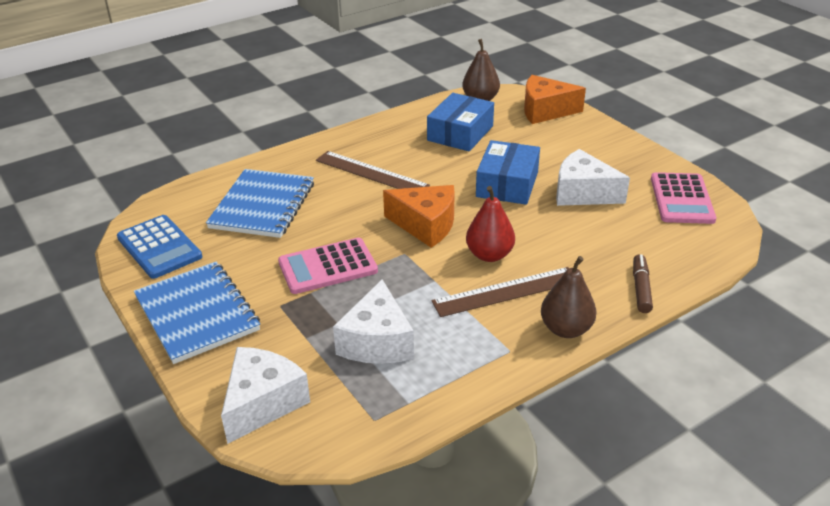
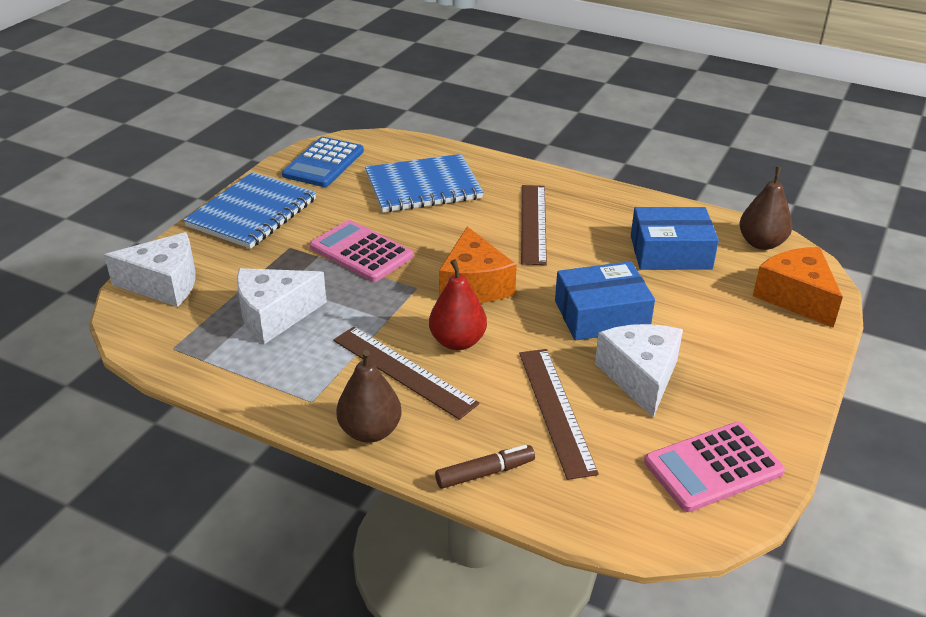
camera: 60 degrees right, 0 degrees up
none -> brown ruler [519,349,599,480]

